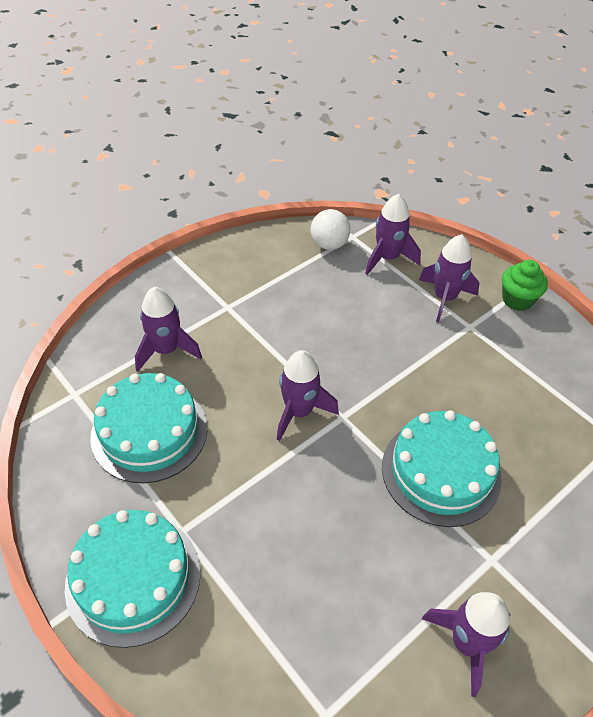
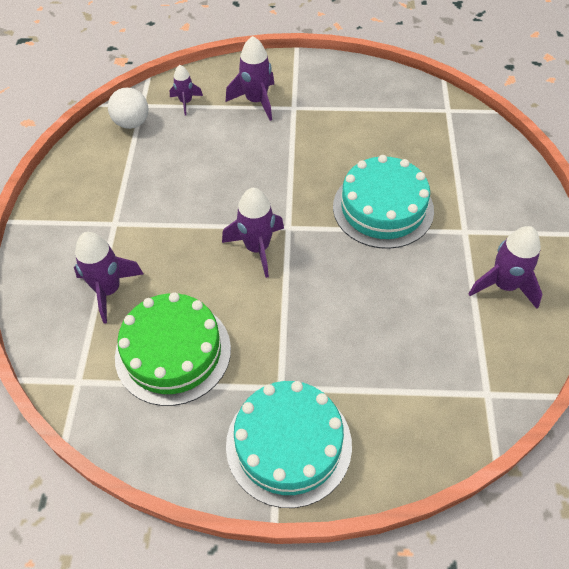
camera: 45 degrees left, 5 degrees up
turquoise cake [90,373,207,483] -> green cake [115,292,231,406]
purple rocket [365,194,421,275] -> purple rocket [170,65,203,115], size x0.60
green cupcake [502,260,548,311] -> none

